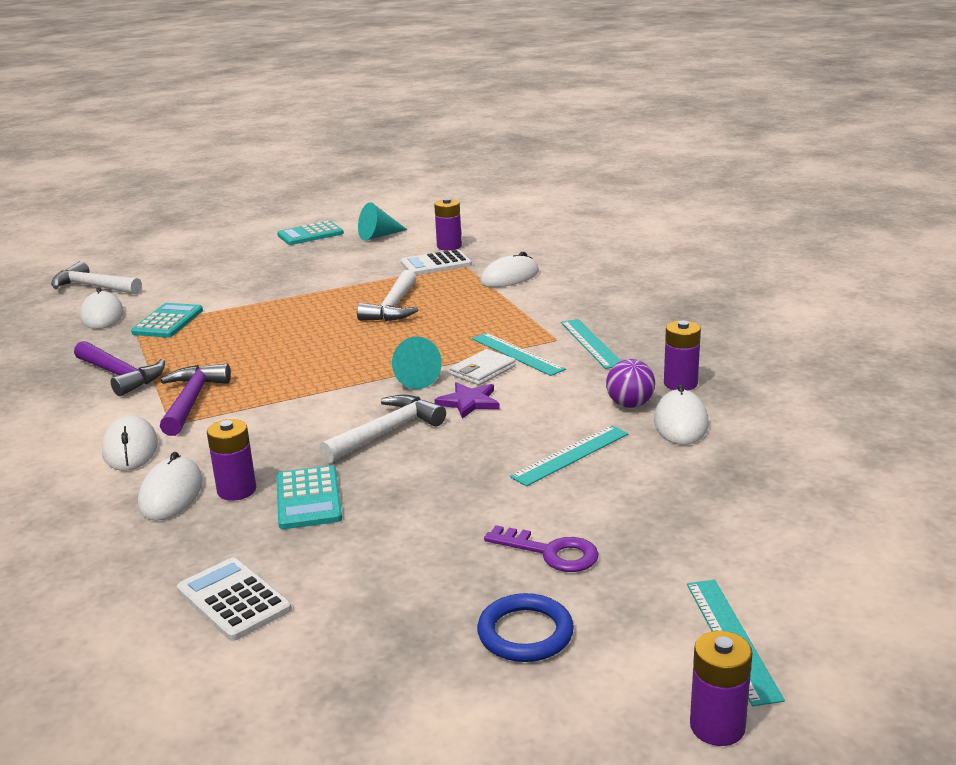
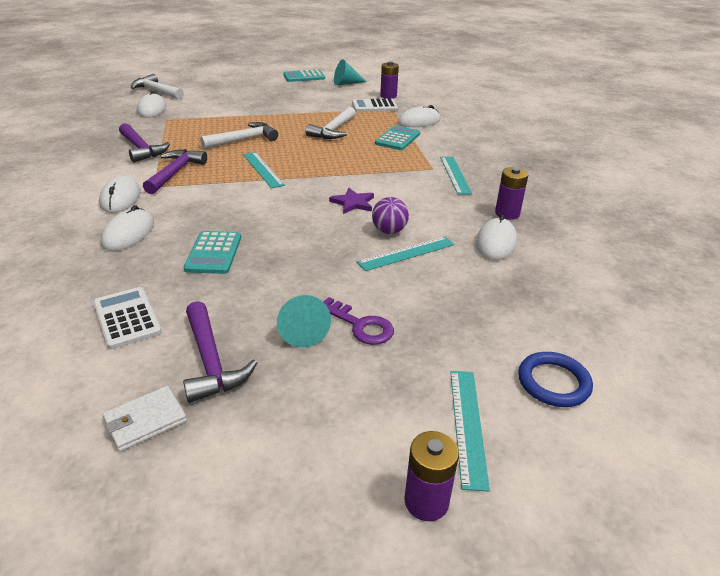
camera: 10 degrees right, 10 degrees up
turquoise calculator [131,303,203,338] -> turquoise calculator moved to [375,125,420,150]
purple battery [207,419,256,501] -> none
white hammer [319,395,446,463] -> white hammer moved to [200,122,278,149]
turquoise cone [392,337,442,389] -> turquoise cone moved to [277,295,331,347]
white wallet [450,349,516,385] -> white wallet moved to [102,386,187,452]
turquoise ruler [472,333,566,376] -> turquoise ruler moved to [243,152,285,188]
blue ring [477,593,574,662] -> blue ring moved to [518,352,593,407]
purple ball [606,359,655,408] -> purple ball moved to [372,197,409,234]
none -> purple hammer [183,301,257,403]

